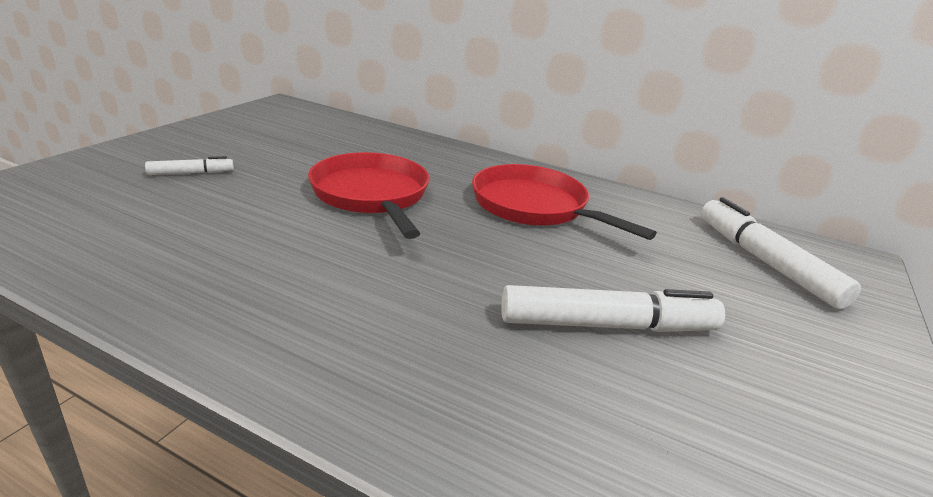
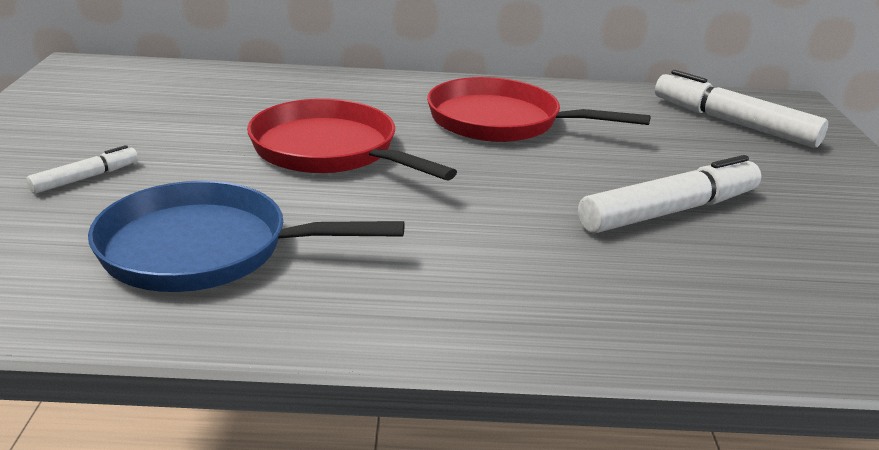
camera: 25 degrees left, 0 degrees up
none -> blue pan [88,181,404,292]

